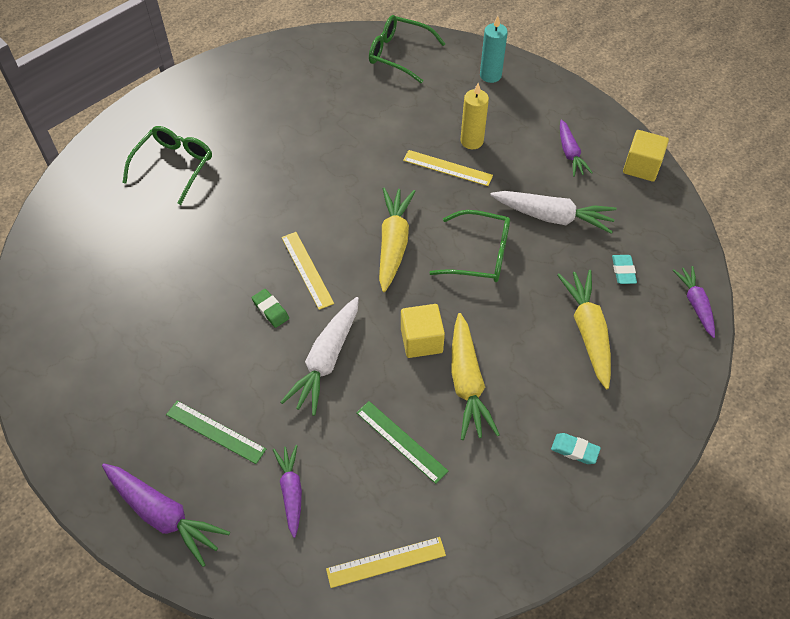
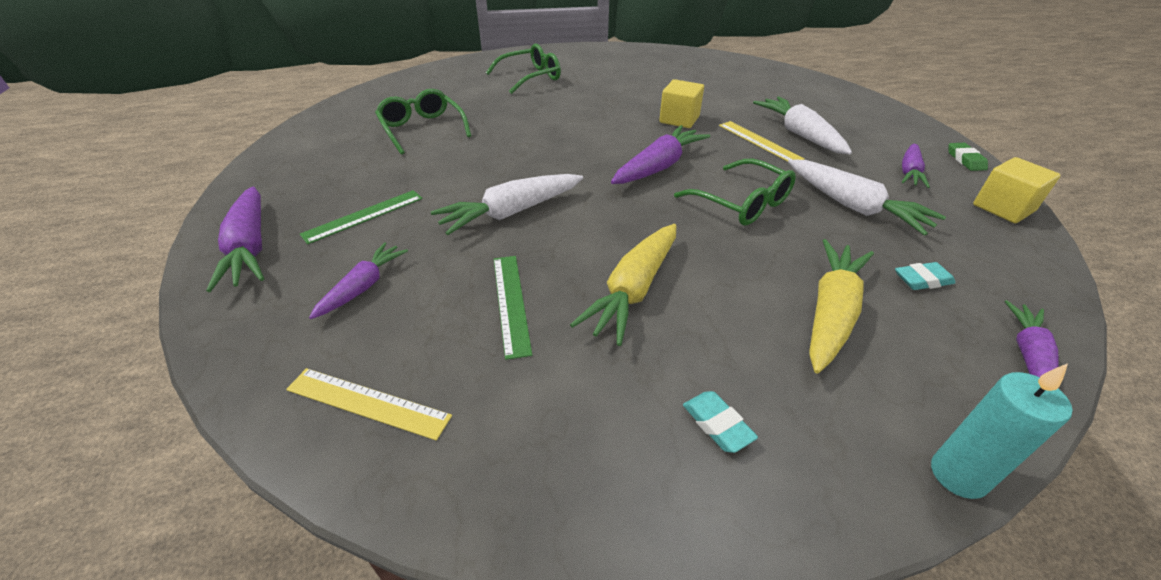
camera: 35 degrees right, 15 degrees down
green ruler [166,401,266,464] -> green ruler turned 75 degrees clockwise [300,190,423,244]
green eraser [252,289,289,328] -> green eraser moved to [949,143,988,171]
yellow ruler [281,232,334,310] -> none
green glasses [369,15,445,83] -> green glasses moved to [375,89,471,155]
yellow carrot [379,187,416,292] -> purple carrot [611,125,710,184]
yellow cube [401,304,445,358] -> yellow cube moved to [659,79,704,128]
yellow candle [460,83,489,149] -> white carrot [753,97,852,155]
turquoise candle [480,16,508,83] -> turquoise candle moved to [931,363,1073,499]
turquoise eraser [612,255,637,284] -> turquoise eraser turned 45 degrees clockwise [895,262,956,290]

